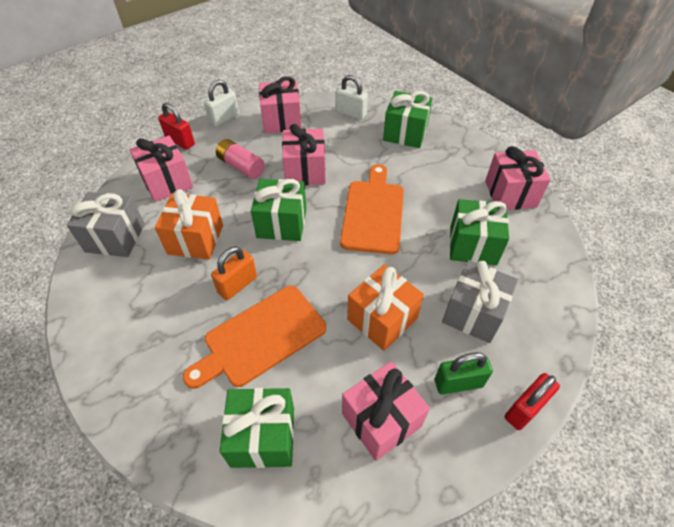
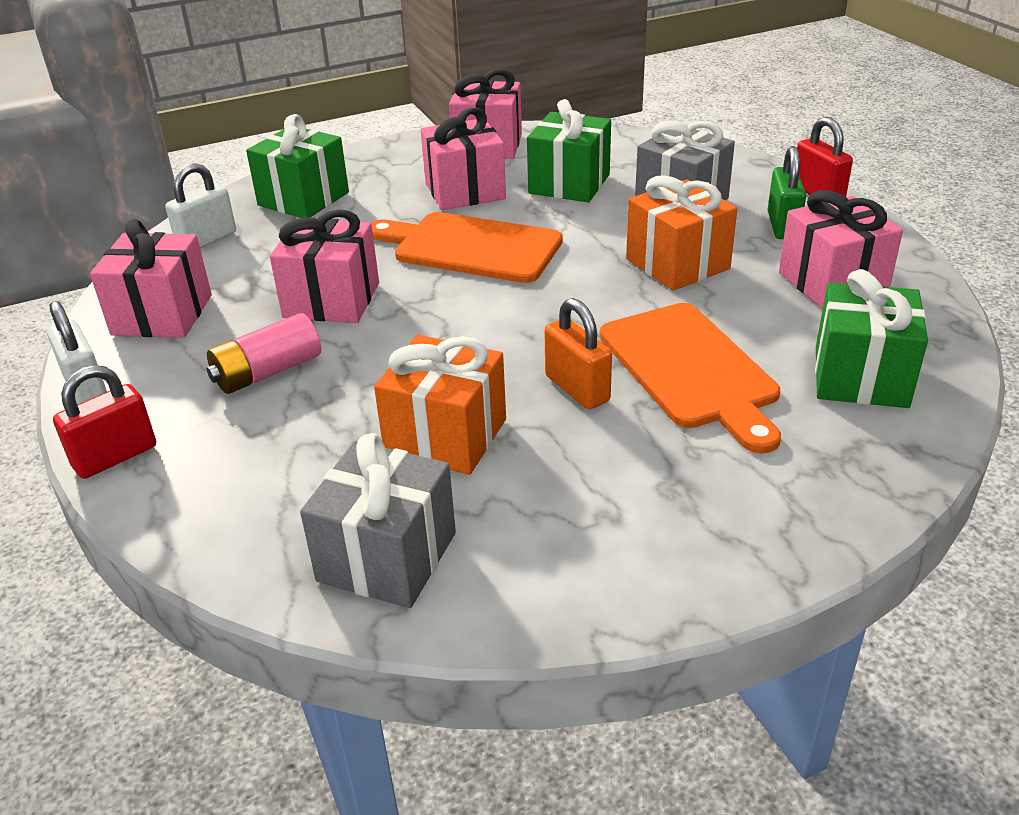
camera: 75 degrees left, 15 degrees down
pink gift [130,136,193,202] -> pink gift moved to [421,108,506,210]
green gift [251,179,306,241] -> none

